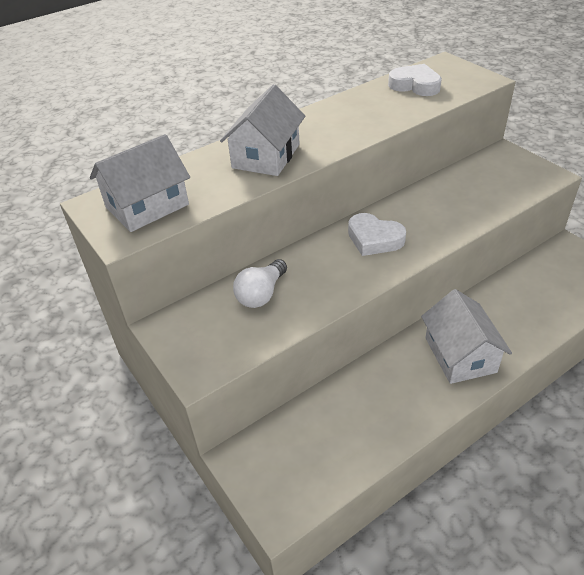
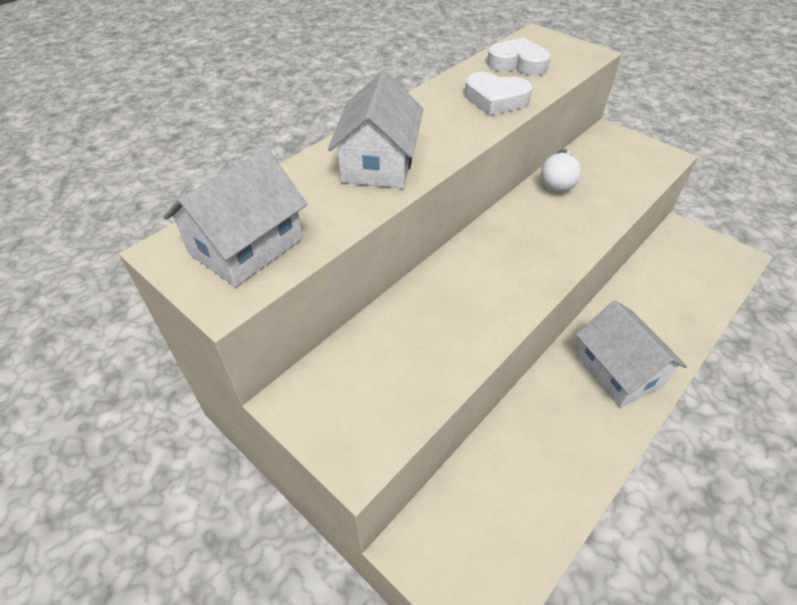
camera: 15 degrees left, 5 degrees up
white light bulb [233,259,287,308] -> white light bulb moved to [541,149,581,193]
white heart [348,213,406,256] -> white heart moved to [465,72,532,116]

